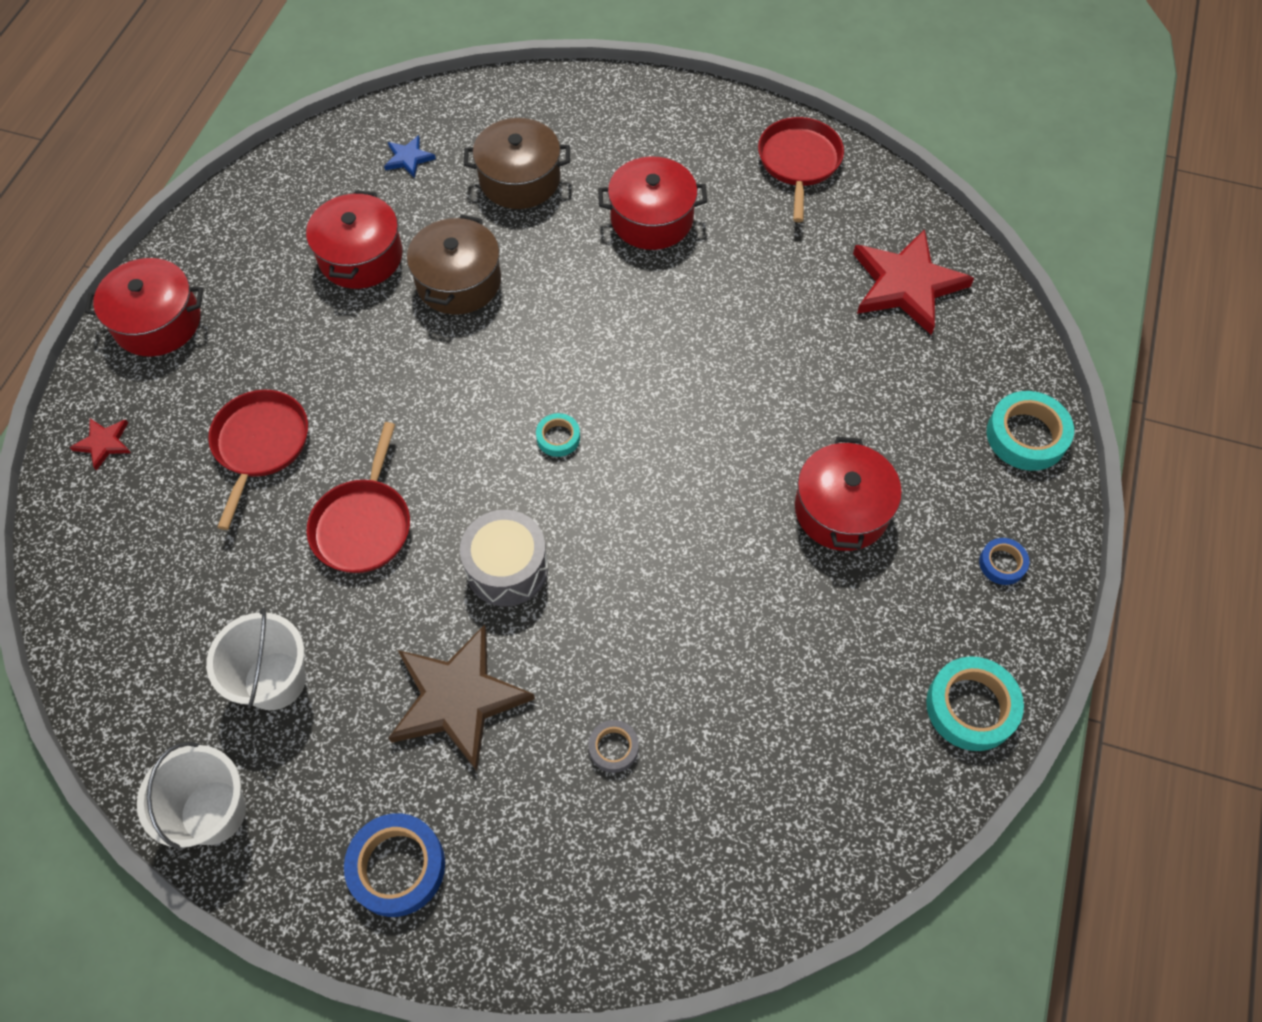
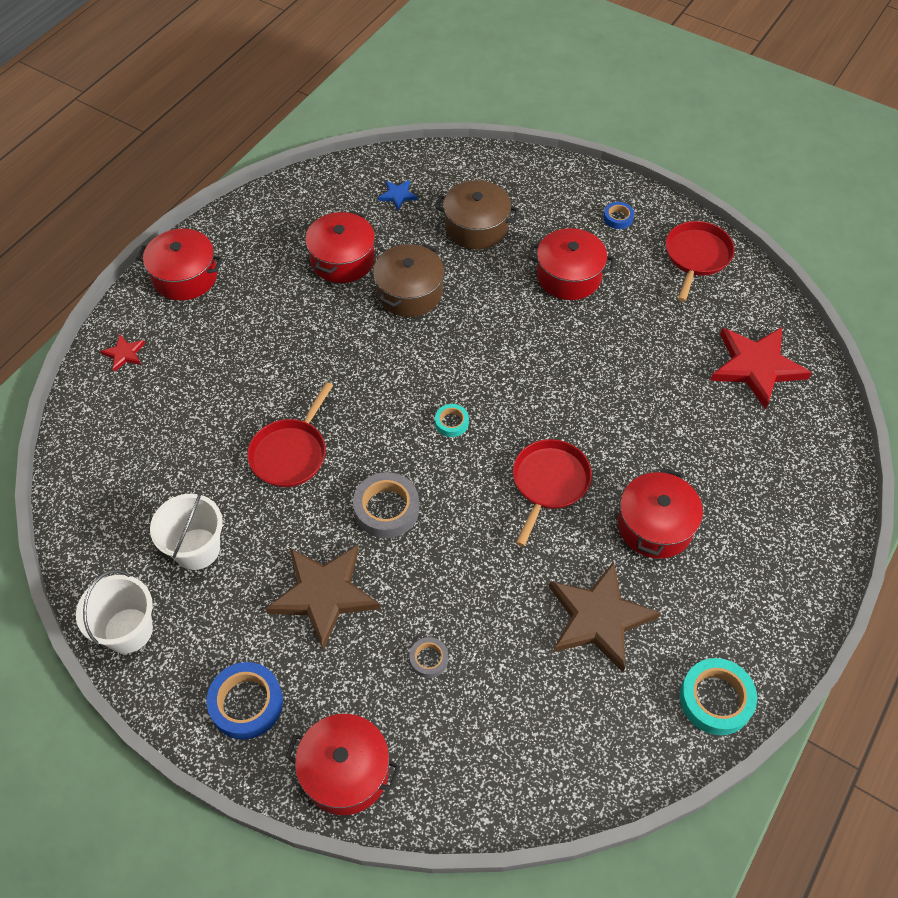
camera: 15 degrees right, 5 degrees down
red pan [208,390,308,530] -> red pan moved to [513,439,592,547]
grey drum [460,510,548,607] -> grey tape [353,472,419,538]
blue tape [979,538,1029,585] -> blue tape moved to [603,202,634,229]
turquoise tape [987,391,1074,471] -> none
none -> red pot [286,714,400,815]
none -> brown star [549,562,661,672]

